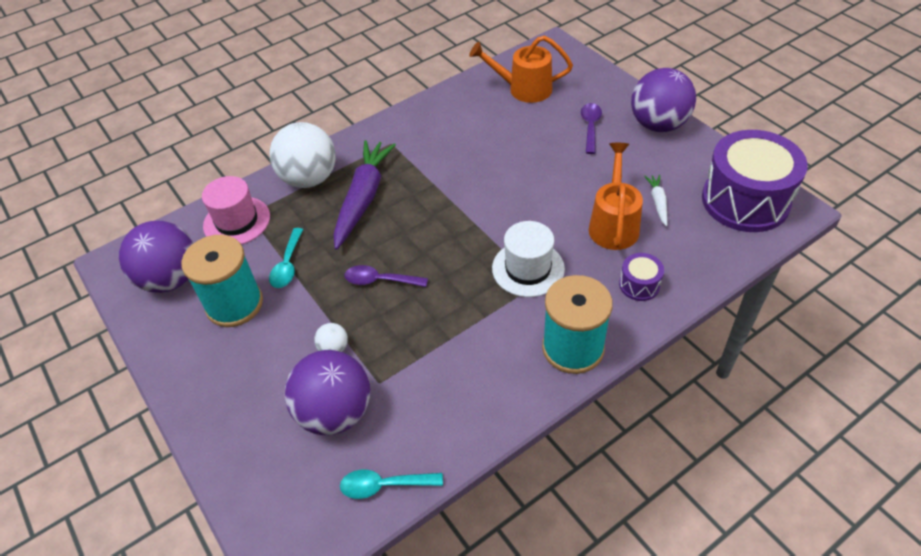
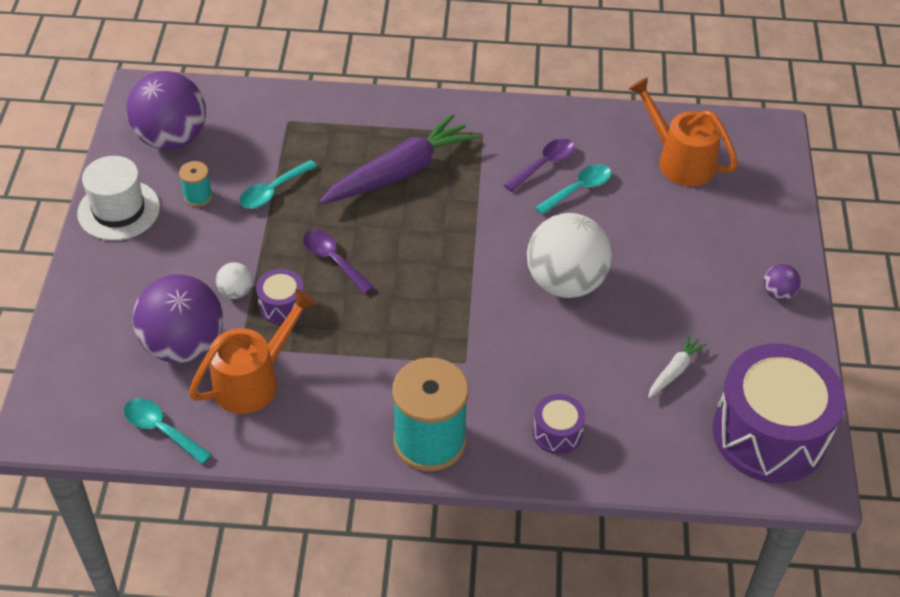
camera: 35 degrees right, 0 degrees up
turquoise spool [181,235,263,327] -> turquoise spool [179,161,212,207], size x0.45
pink hat [202,176,270,244] -> none
white ball [270,122,336,188] -> white ball moved to [527,213,612,298]
white hat [492,221,565,297] -> white hat moved to [77,156,160,241]
purple spoon [581,103,602,154] -> purple spoon moved to [504,139,575,192]
orange watering can [589,143,643,250] -> orange watering can moved to [189,289,317,414]
purple ball [631,68,696,132] -> purple ball [763,264,801,300], size x0.43
none -> purple drum [256,269,305,324]
none -> turquoise spoon [535,164,612,215]

